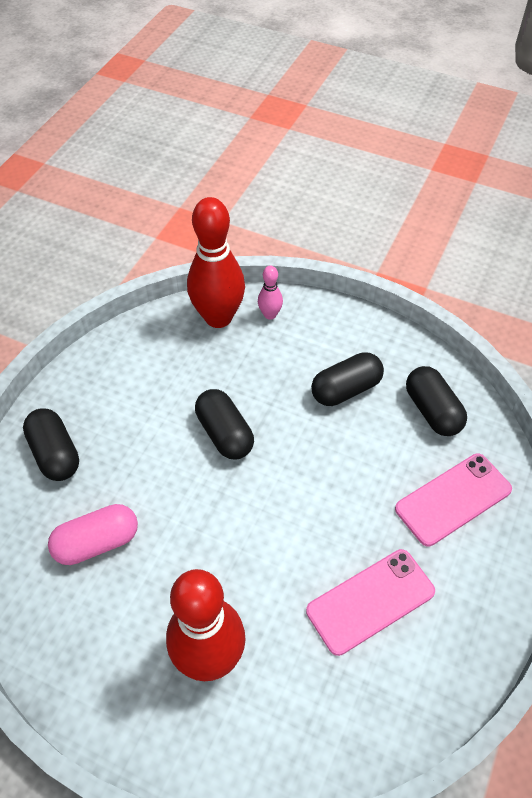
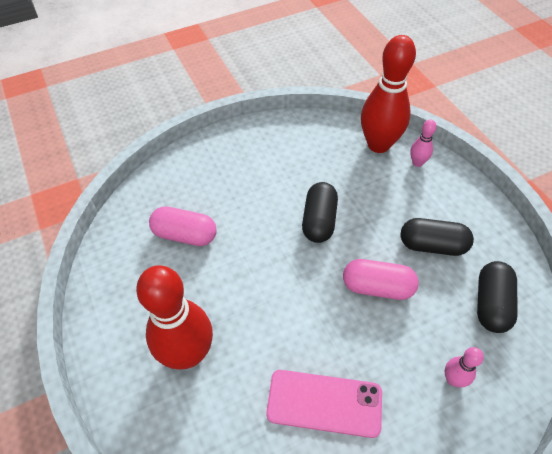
camera: 40 degrees right, 0 degrees up
black capsule [23,408,79,481] -> none
pink phone [395,454,512,546] -> pink bowling pin [445,347,484,388]
none -> pink capsule [343,259,419,300]

